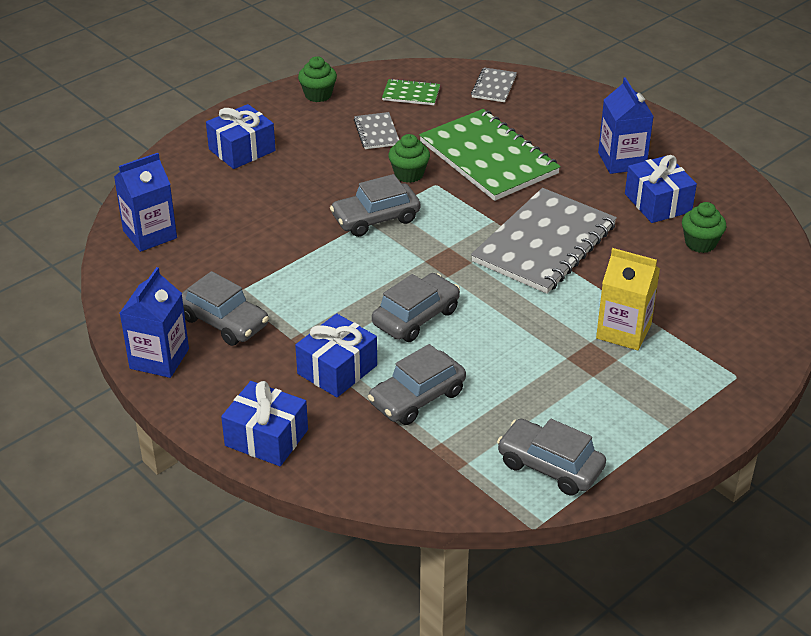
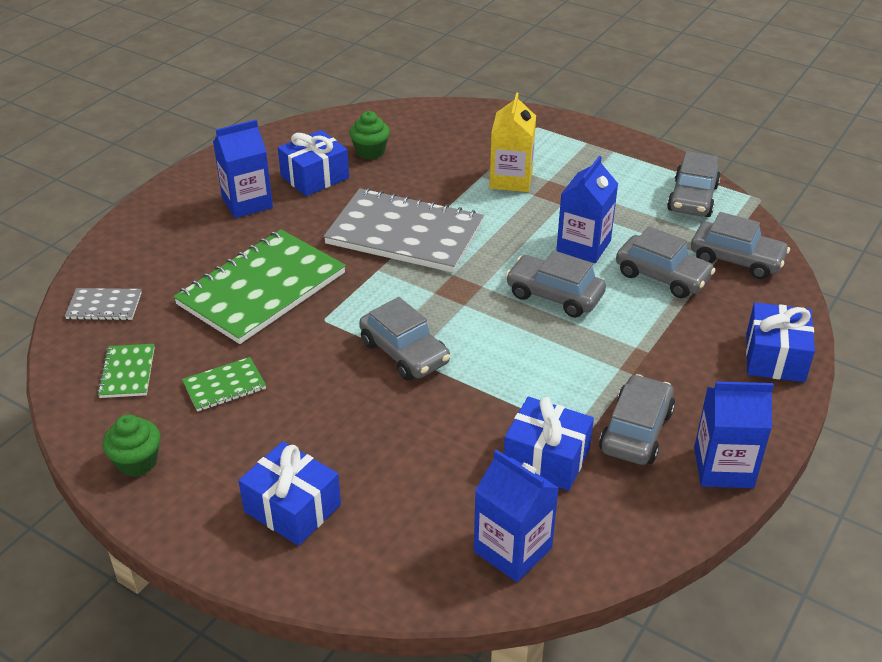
camera: 105 degrees left, 0 degrees up
blue gift [295,313,377,397] -> blue gift moved to [504,397,594,491]
grey notebook [354,112,399,149] -> green notebook [182,357,266,412]
green cupcake [388,134,430,183] -> none
none -> blue carton [556,156,618,263]
none -> grey car [691,212,790,279]

